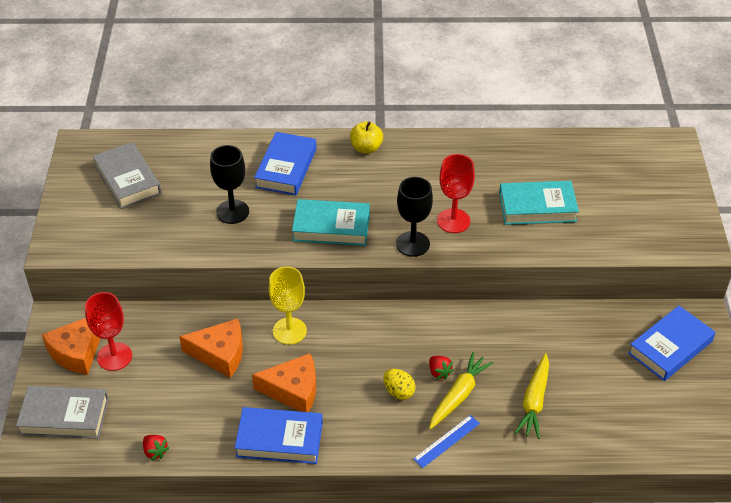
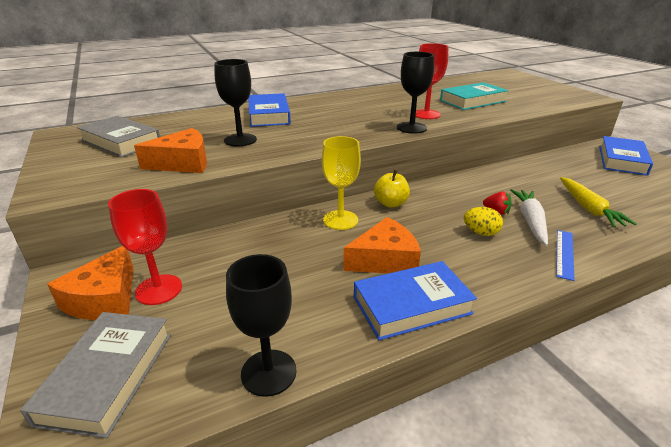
camera: 25 degrees left, 15 degrees down
grey book [16,386,108,439] -> grey book turned 60 degrees counterclockwise [20,312,171,438]
red strawberry [143,435,169,460] -> black goblet [226,254,297,397]
orange cheese [179,319,243,378] -> orange cheese moved to [134,128,207,173]
turquoise book [292,199,370,246] -> none
yellow apple [350,121,383,154] -> yellow apple moved to [374,170,410,208]
yellow carrot [429,352,493,429] -> white carrot [510,189,548,246]

